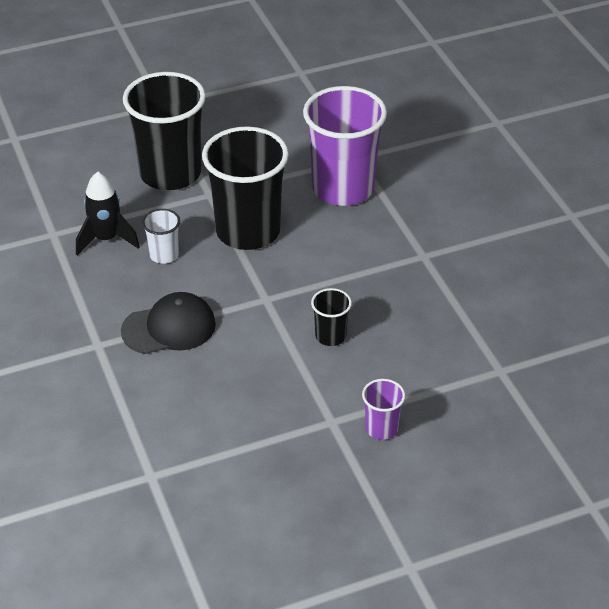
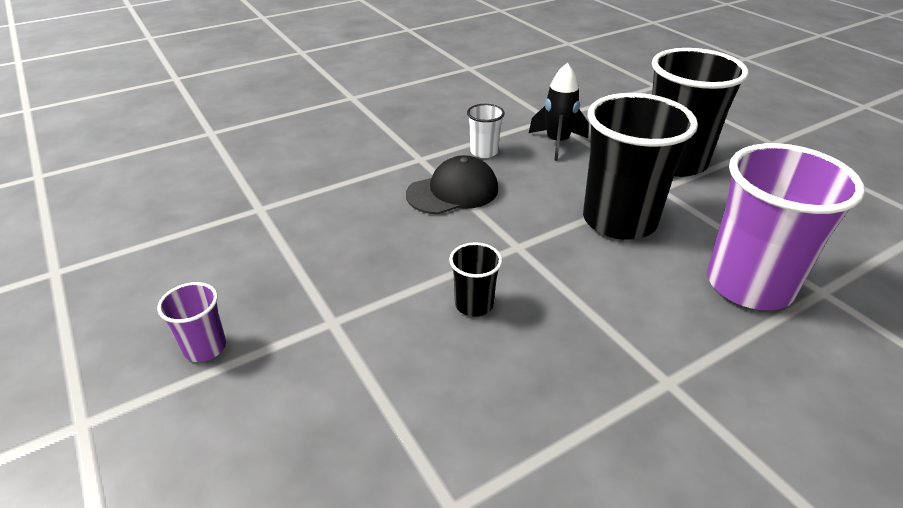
camera: 80 degrees right, 5 degrees down
black cap [121,292,216,354] -> black cap turned 90 degrees counterclockwise [406,155,498,215]
white cup [142,209,180,264] -> white cup moved to [467,104,505,158]
purple cup [362,379,405,440] -> purple cup moved to [157,282,226,362]

